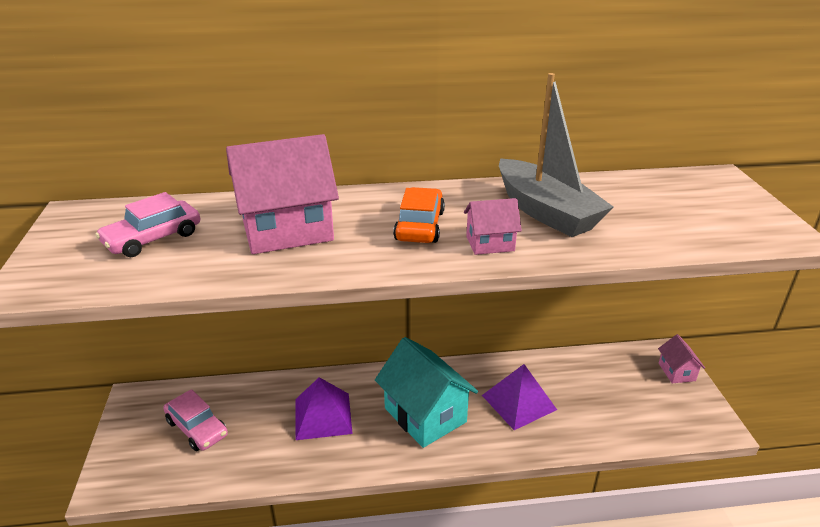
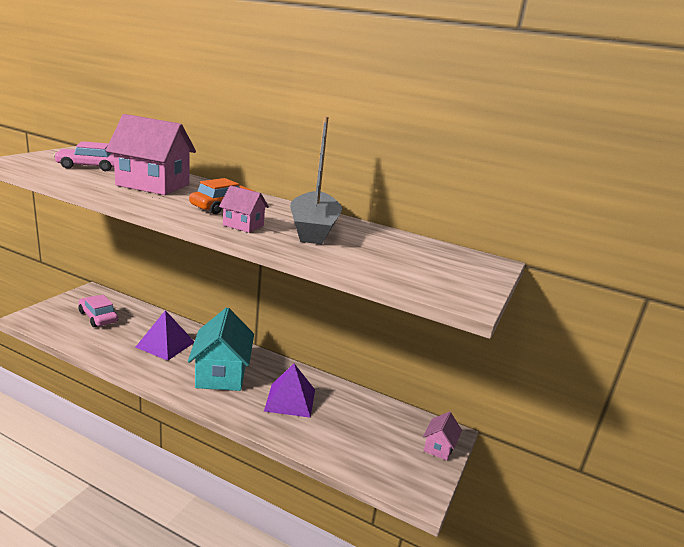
camera: 30 degrees right, 10 degrees down
pink car [163,389,228,451] -> pink car turned 150 degrees clockwise [79,295,118,327]

